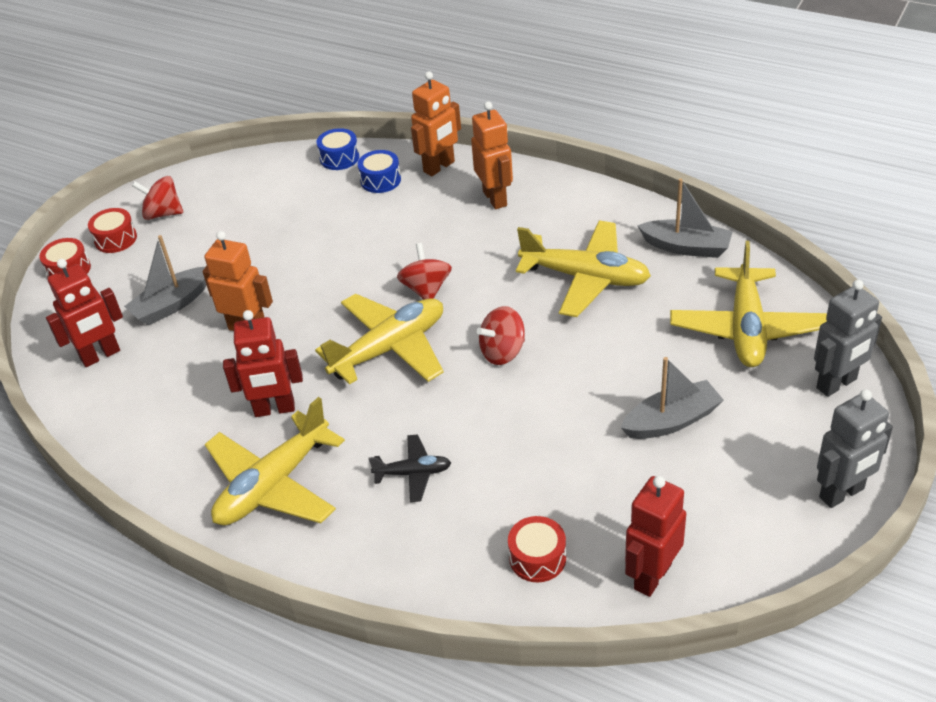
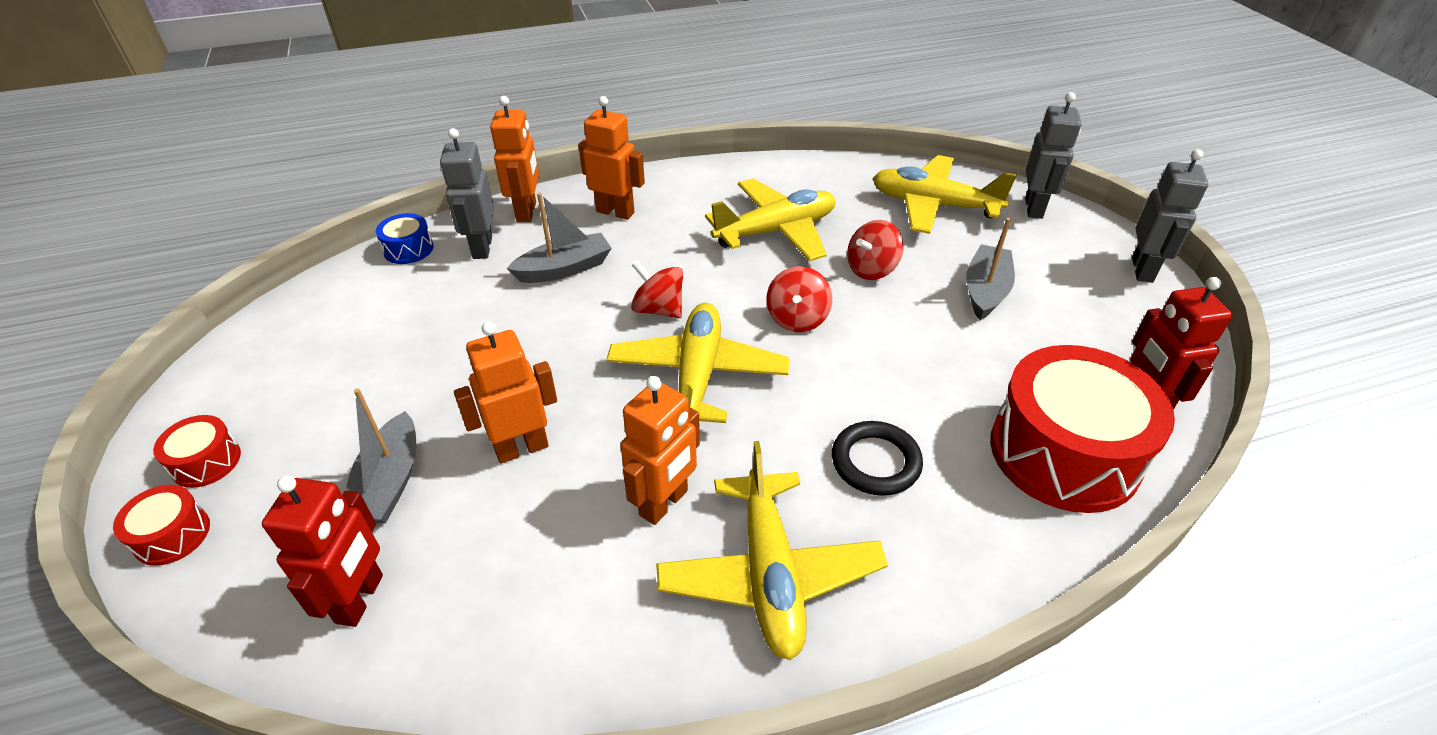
camera: 50 degrees left, 0 degrees up
red spinning top [132,176,183,220] -> red spinning top moved to [847,220,904,280]
red robot [223,310,303,417] -> orange robot [620,376,700,525]
blue drum [358,150,401,193] -> grey robot [440,128,494,259]
black plane [369,434,451,502] -> black ring [832,421,923,496]
red drum [508,516,566,582] -> red drum [990,345,1175,513], size x2.30
grey boat [637,178,733,258] -> grey boat moved to [506,193,611,283]
yellow plane [670,241,827,367] -> yellow plane turned 150 degrees clockwise [872,155,1017,234]

